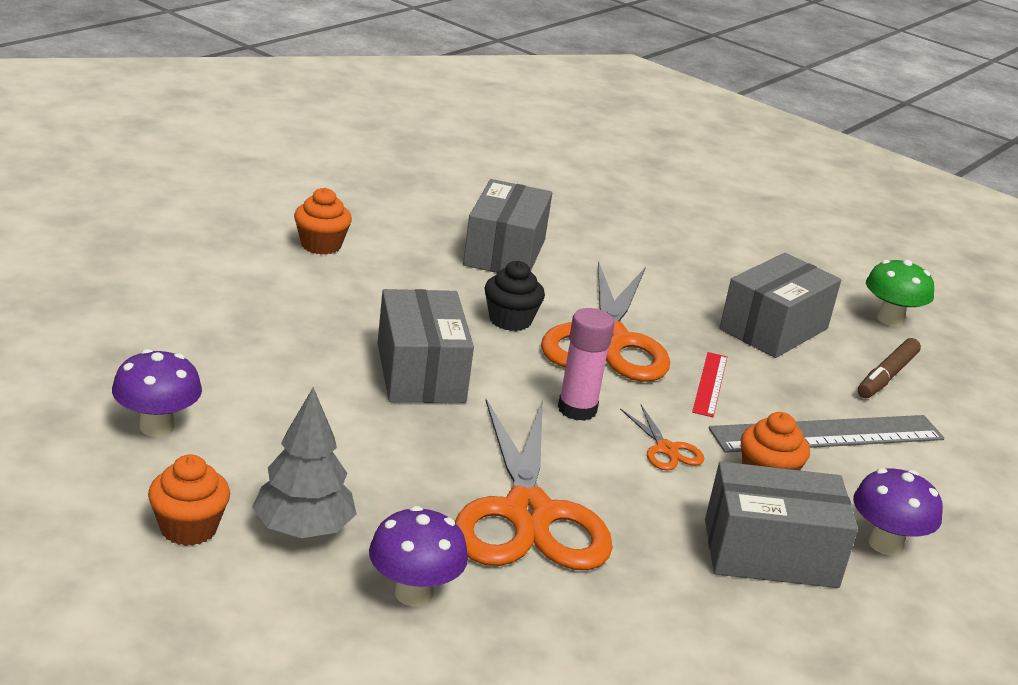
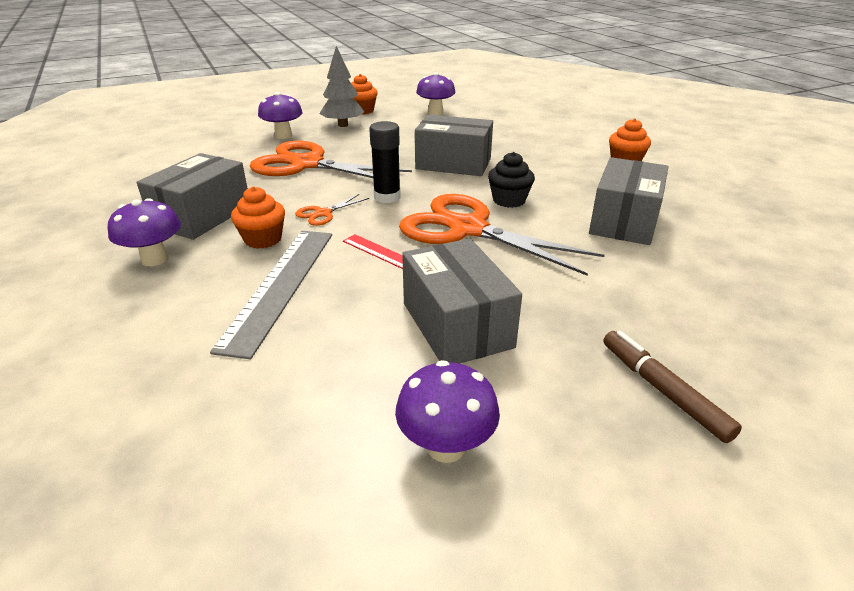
camera: 120 degrees right, 5 degrees up
grey box [463,179,552,273] -> grey box turned 75 degrees clockwise [589,157,668,245]
pink glue stick [558,308,614,421] -> black glue stick [369,121,401,203]
orange scissors [620,405,704,471] -> orange scissors turned 45 degrees counterclockwise [295,194,369,226]
brown marker [858,338,921,398] -> brown marker moved to [603,331,742,443]
green mushroom [866,259,934,327] -> purple mushroom [395,360,500,463]

